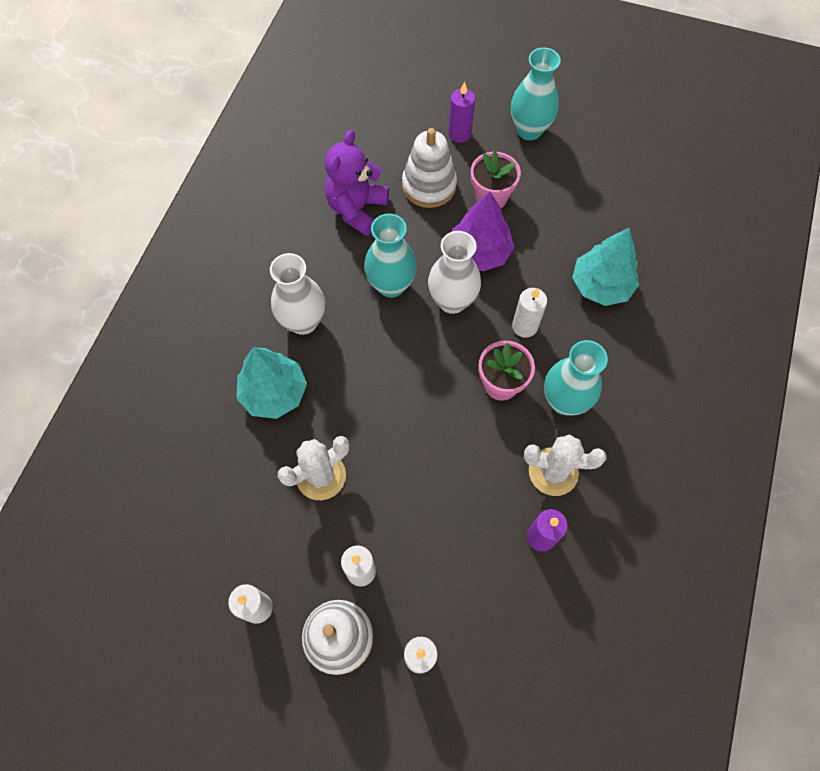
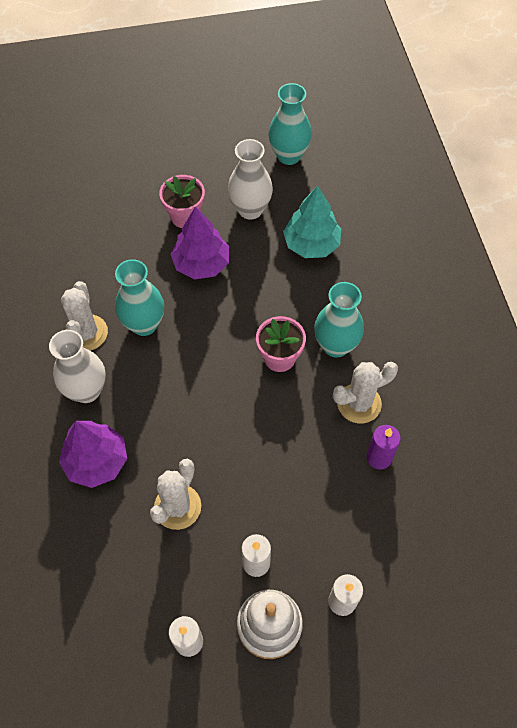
camera: 30 degrees left, 5 degrees down
turquoise tree [236,347,307,419] -> purple tree [59,421,127,488]
purple teddy bear [325,130,389,236] -> none
white stacking toy [402,128,457,208] -> none
white vase [428,231,481,314] -> white vase moved to [228,139,273,220]
purple candle [448,82,475,143] -> none
turquoise vase [511,48,561,140] -> turquoise vase moved to [269,83,312,165]
white candle [512,288,547,338] -> none
none -> white cactus [61,281,108,351]

